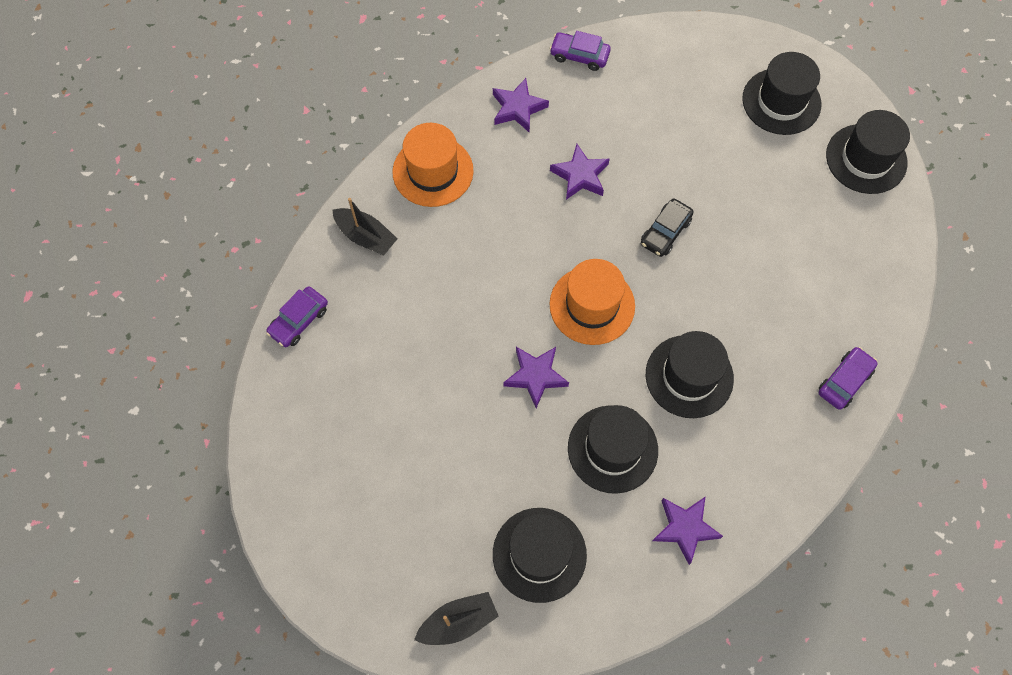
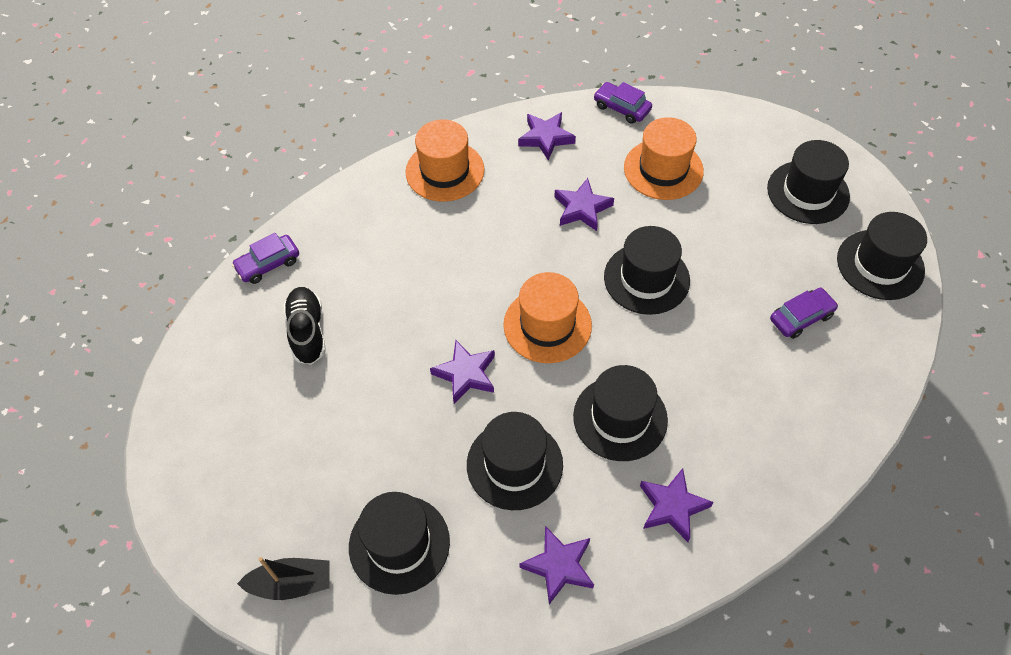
camera: 20 degrees right, 10 degrees down
black boat [332,198,398,255] -> none
black car [641,198,694,257] -> black hat [604,226,690,315]
purple car [818,347,878,410] -> purple car moved to [770,288,838,339]
none -> black shoe [283,287,326,365]
none -> orange hat [624,117,704,200]
none -> purple star [640,468,713,542]

